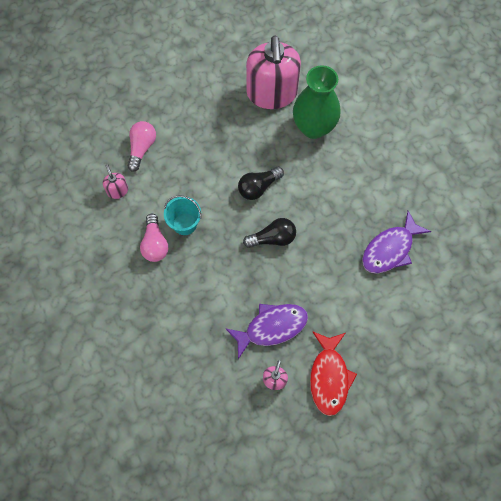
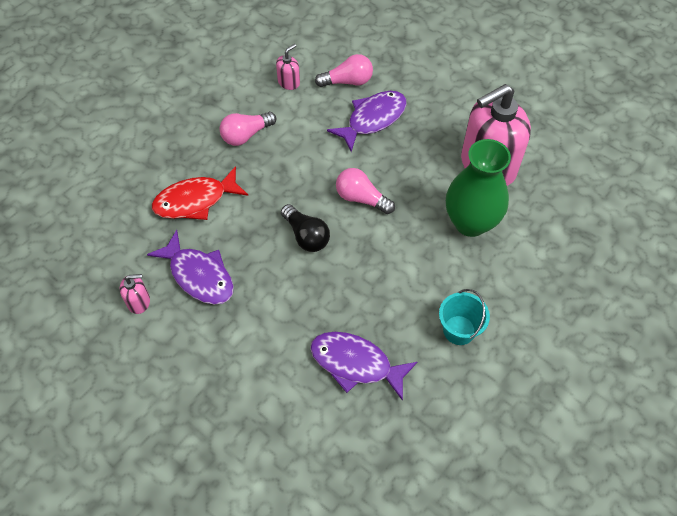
camera: 65 degrees right, 10 degrees down
turquoise bucket [164,195,201,235] -> turquoise bucket moved to [439,289,490,345]
black light bulb [238,167,284,200] -> pink light bulb [336,168,395,214]
red fish [310,331,357,416] -> red fish moved to [152,166,248,220]
none -> purple fish [327,91,407,152]

